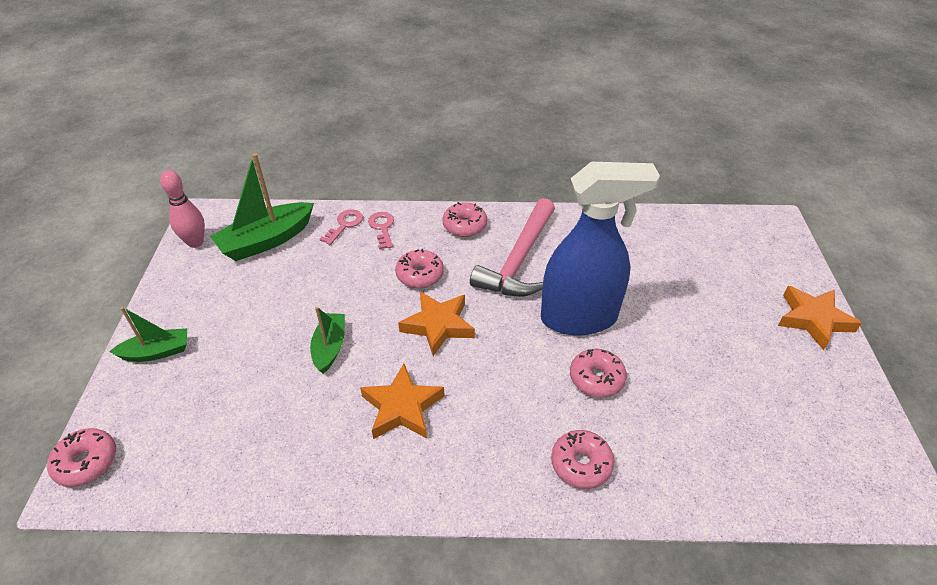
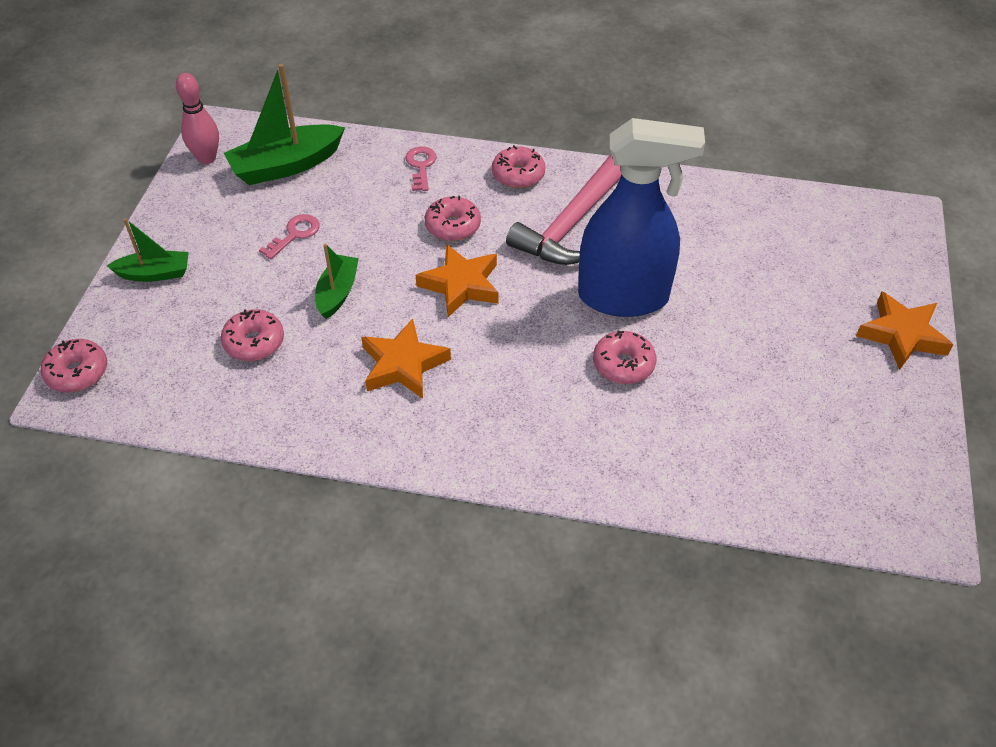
camera: 10 degrees right, 5 degrees up
pink key [320,209,363,245] -> pink key moved to [259,214,320,259]
pink donut [551,430,614,489] -> pink donut moved to [221,309,284,361]

